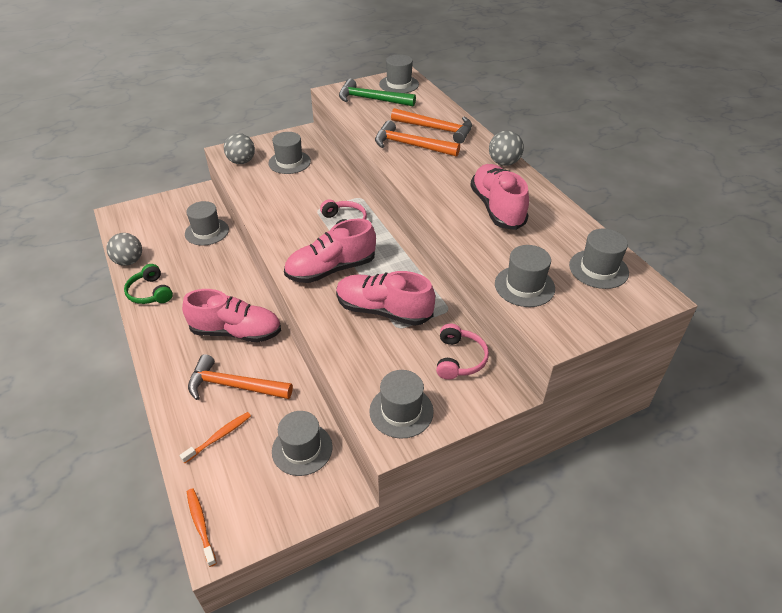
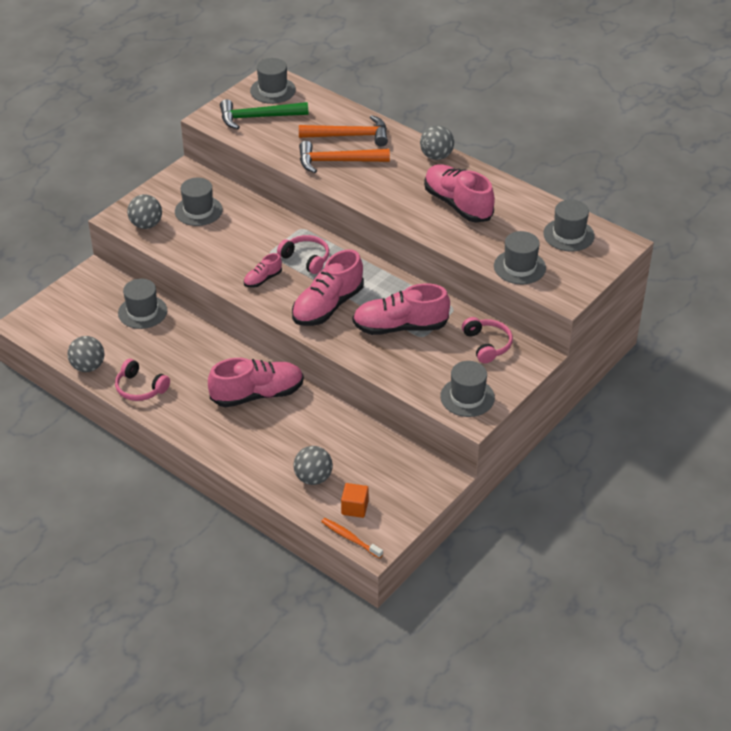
camera: 25 degrees left, 0 degrees up
green headphones [124,264,173,304] -> pink headphones [115,359,170,401]
orange toothbrush [180,412,251,463] -> grey ball [294,446,333,485]
orange hammer [188,354,293,400] -> none
grey hat [272,411,333,476] -> none
none -> pink shoe [244,253,282,288]
none -> orange cube [341,483,369,518]

